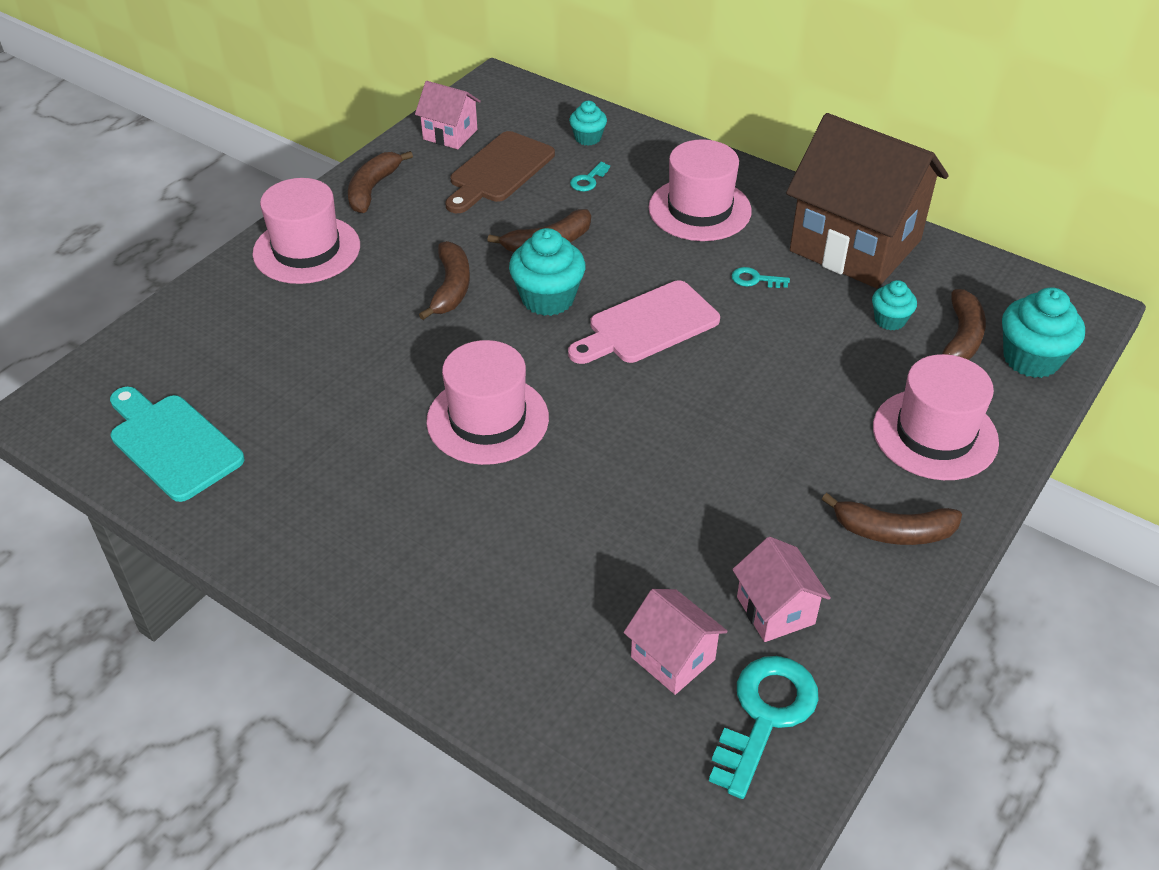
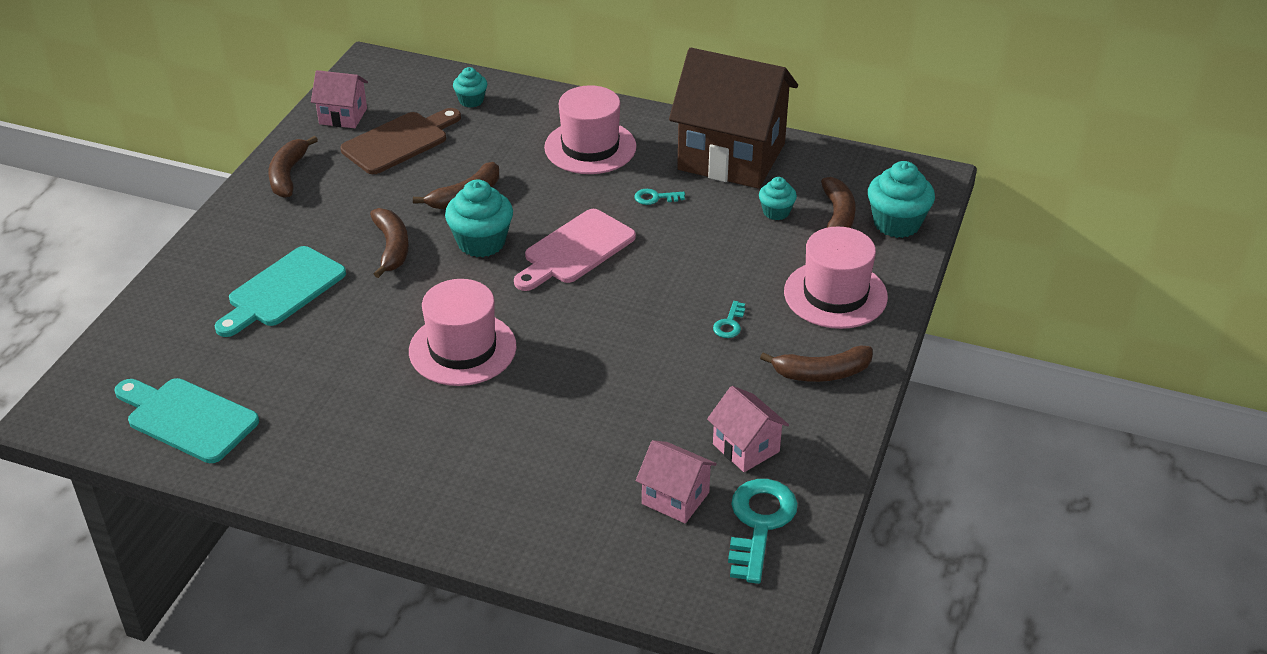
camera: 15 degrees left, 5 degrees down
pink hat [252,178,360,284] -> none
brown cutting board [445,131,555,213] -> brown cutting board turned 150 degrees counterclockwise [340,108,461,174]
turquoise key [570,162,610,191] -> turquoise key moved to [713,301,745,338]
none -> turquoise cutting board [215,246,346,337]

